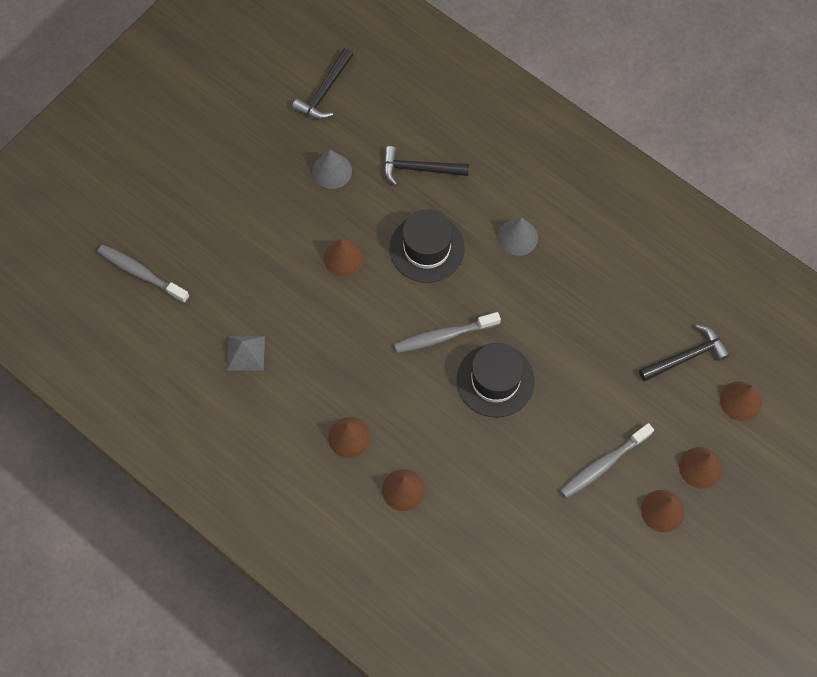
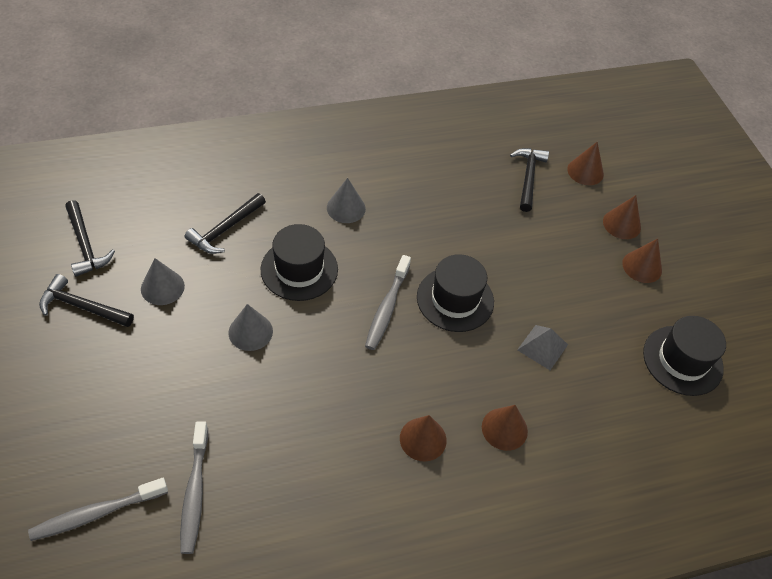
camera: 60 degrees left, 15 degrees down
grey pyramid [227,336,265,370] -> grey pyramid moved to [517,325,568,370]
brown cone [324,239,364,277] -> grey cone [228,304,273,351]
grey toothbrush [560,423,654,498] -> grey toothbrush moved to [180,421,208,554]
none -> black hammer [39,274,134,327]
none -> black hat [643,316,726,396]

